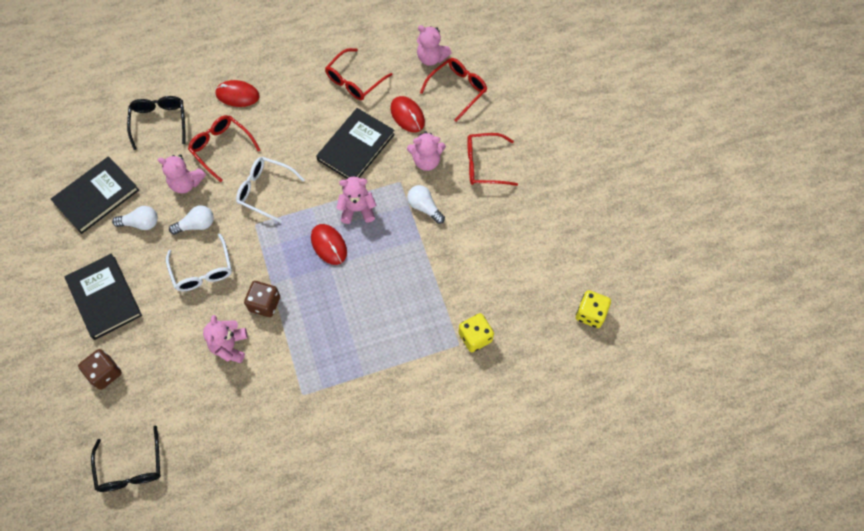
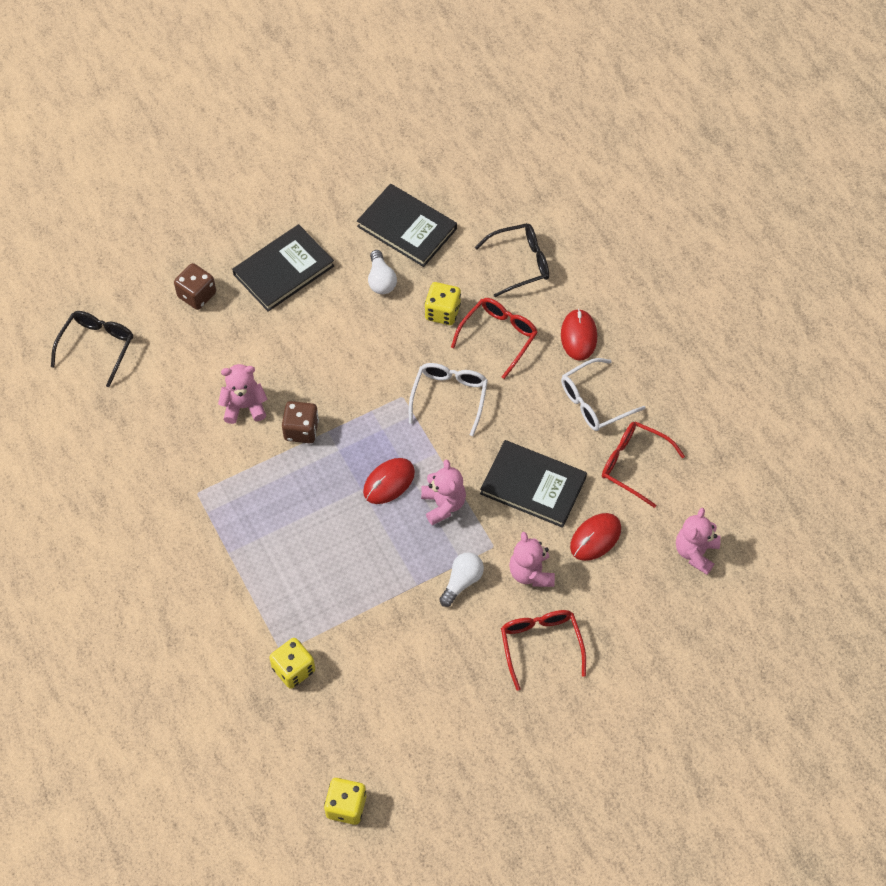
camera: 80 degrees right, 5 degrees down
black glasses [91,425,161,492] -> black glasses turned 135 degrees clockwise [51,311,133,387]
pink teddy bear [158,154,206,193] -> yellow dice [425,282,461,325]
white glasses [166,234,232,291] -> white glasses moved to [561,358,646,431]
white light bulb [169,205,214,235] -> none
red glasses [420,58,487,122] -> none

